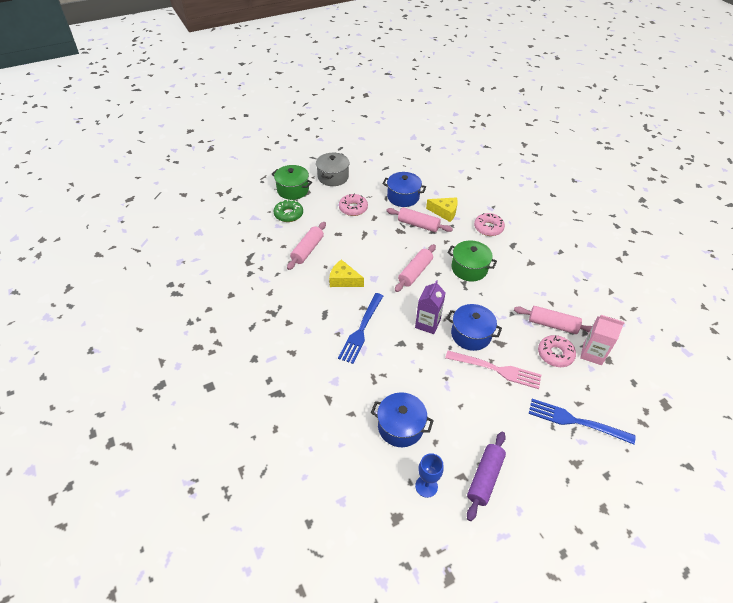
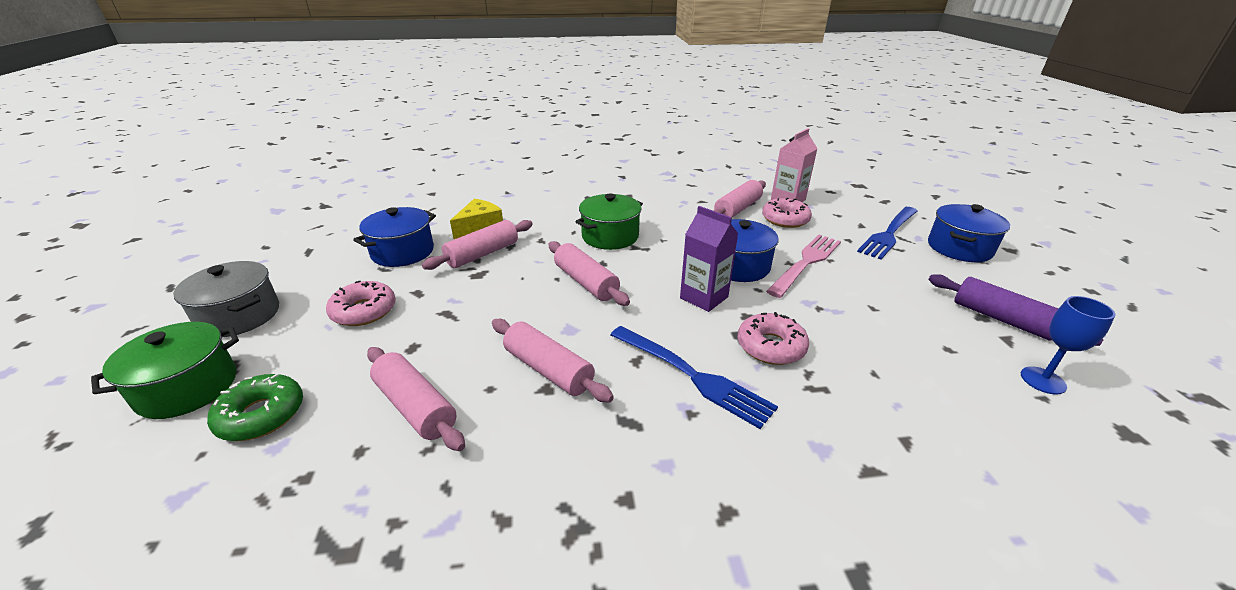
camera: 70 degrees left, 15 degrees down
yellow cheese [329,260,364,287] -> pink rolling pin [492,319,614,403]
blue pot [371,392,434,447] -> blue pot moved to [928,204,1010,262]
pink donut [474,213,505,236] -> pink donut moved to [738,312,809,365]

